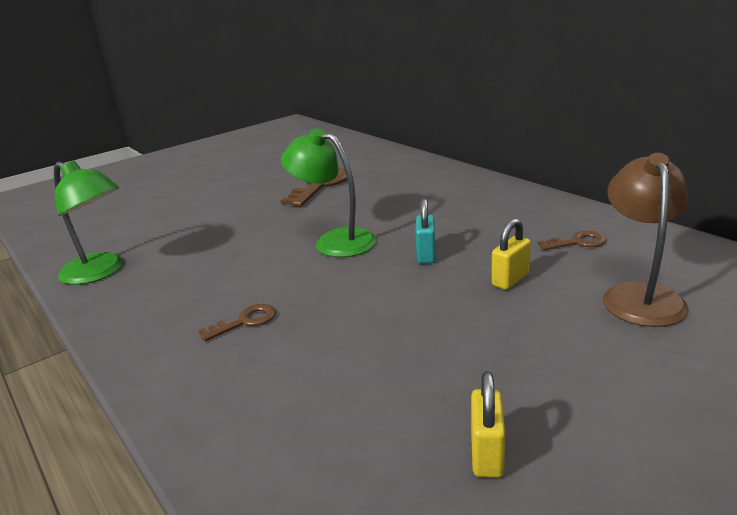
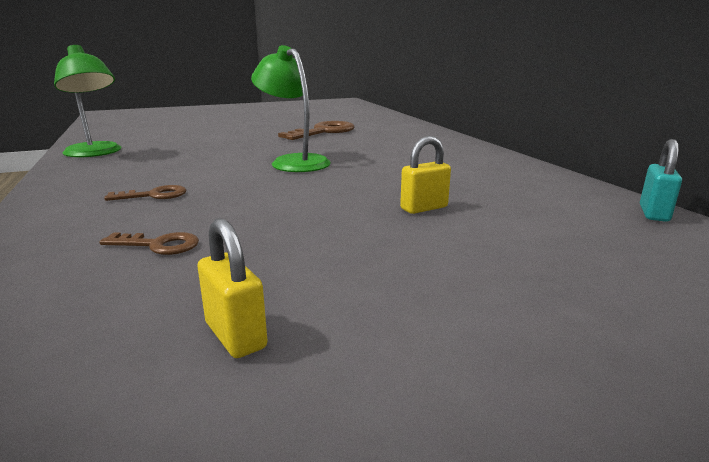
camera: 15 degrees right, 5 degrees down
turquoise padlock [416,198,436,264] -> turquoise padlock moved to [640,139,682,222]
yellow padlock [471,371,505,478] -> yellow padlock turned 60 degrees counterclockwise [198,218,267,358]
brown key [538,231,606,250] -> brown key moved to [99,232,199,255]
brown lamp [603,153,689,327] -> none

